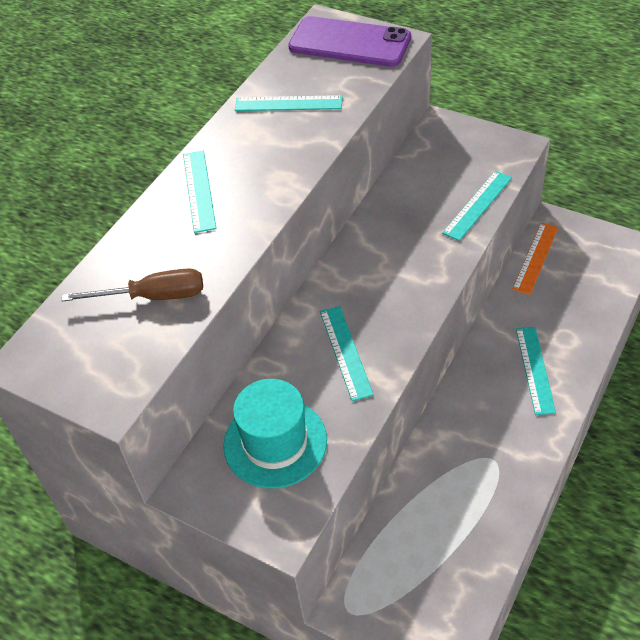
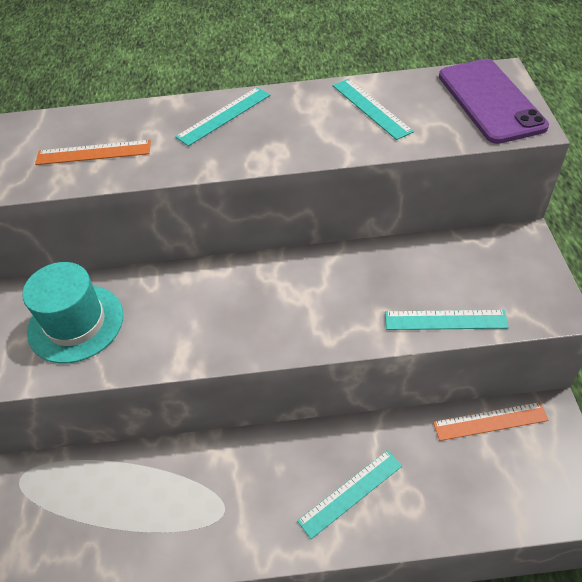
camera: 55 degrees right, 0 degrees up
brown screwdriver [62,268,203,302] -> orange ruler [35,140,151,165]
turquoise ruler [320,306,374,401] -> none

